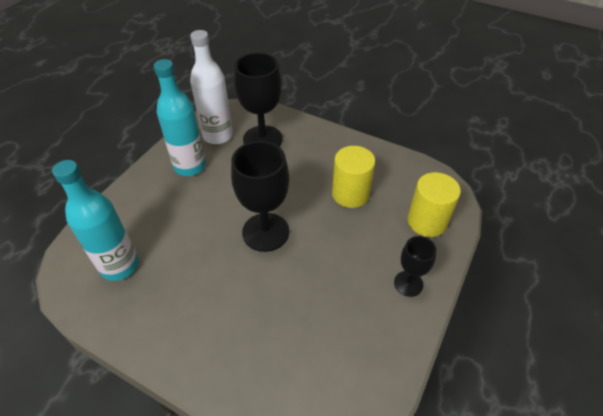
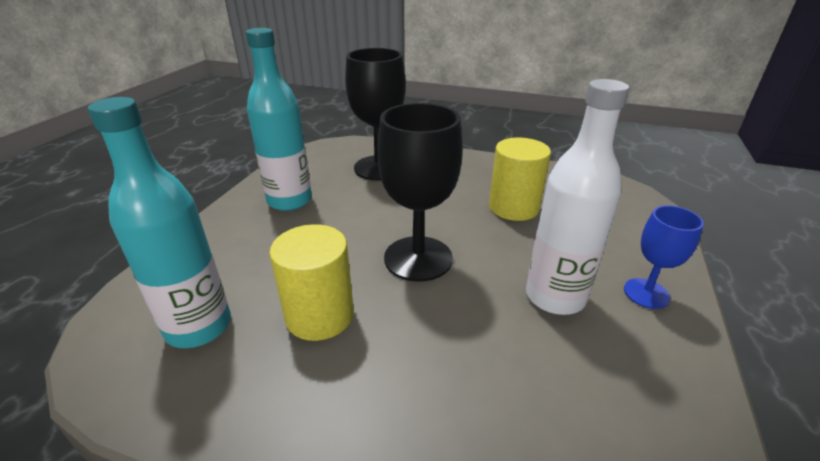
camera: 10 degrees left, 15 degrees down
white bottle [190,30,233,144] -> white bottle moved to [526,79,629,315]
black goblet [394,236,437,297] -> blue goblet [624,205,704,309]
yellow cylinder [408,172,461,237] -> yellow cylinder moved to [270,224,354,341]

